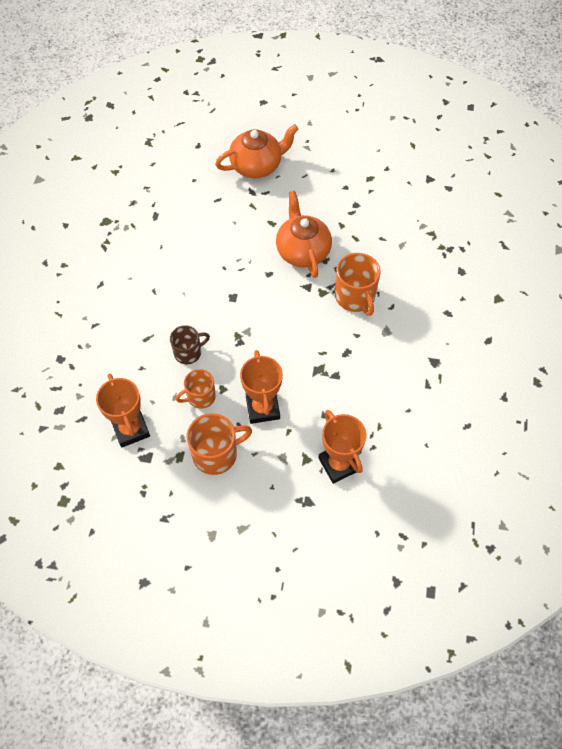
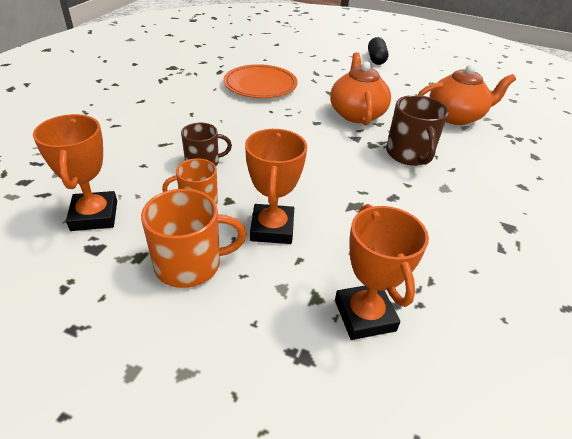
camera: 10 degrees right, 20 degrees down
orange teapot [215,124,298,178] -> orange teapot moved to [418,65,516,125]
orange mug [335,253,381,316] -> brown mug [386,95,449,166]
none -> orange plate [223,64,297,98]
none -> black capsule [368,37,389,65]

